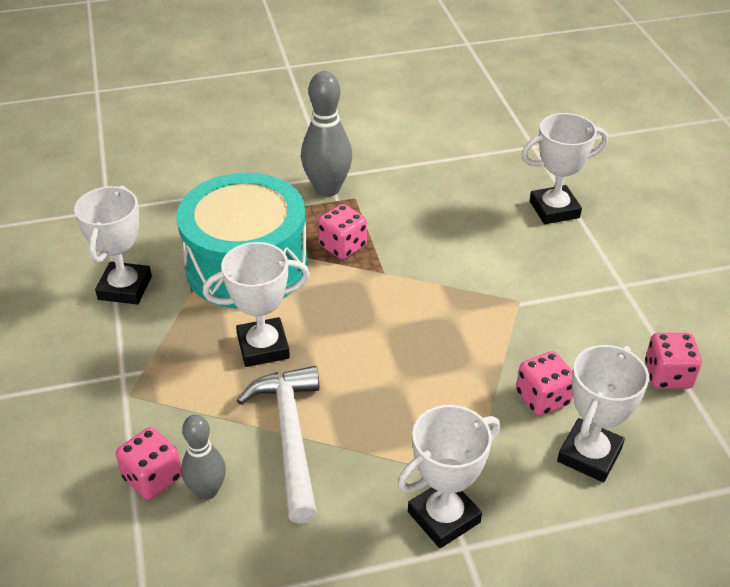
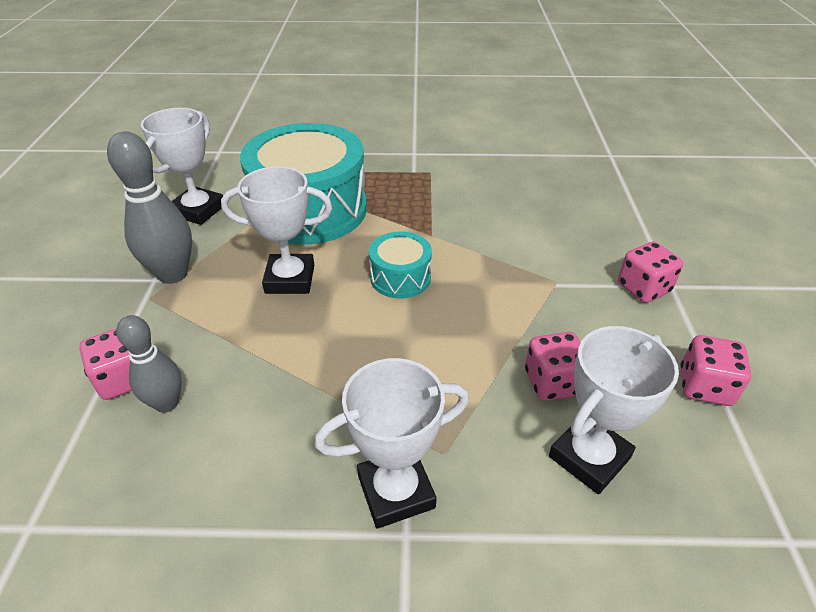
camera: 15 degrees right, 0 degrees up
white hammer [237,366,320,524] -> none
grey bowling pin [301,71,352,197] -> grey bowling pin moved to [107,132,192,284]
pink dice [318,204,367,260] -> pink dice moved to [618,242,683,303]
white trophy [521,113,608,224] -> none
none -> turquoise drum [369,231,432,298]

